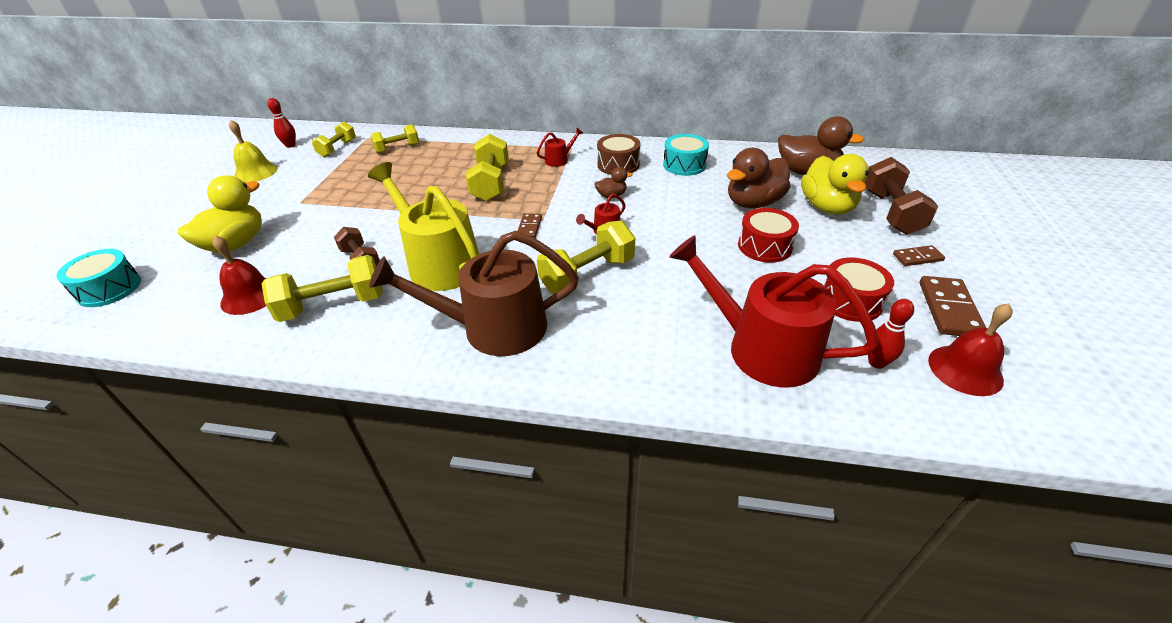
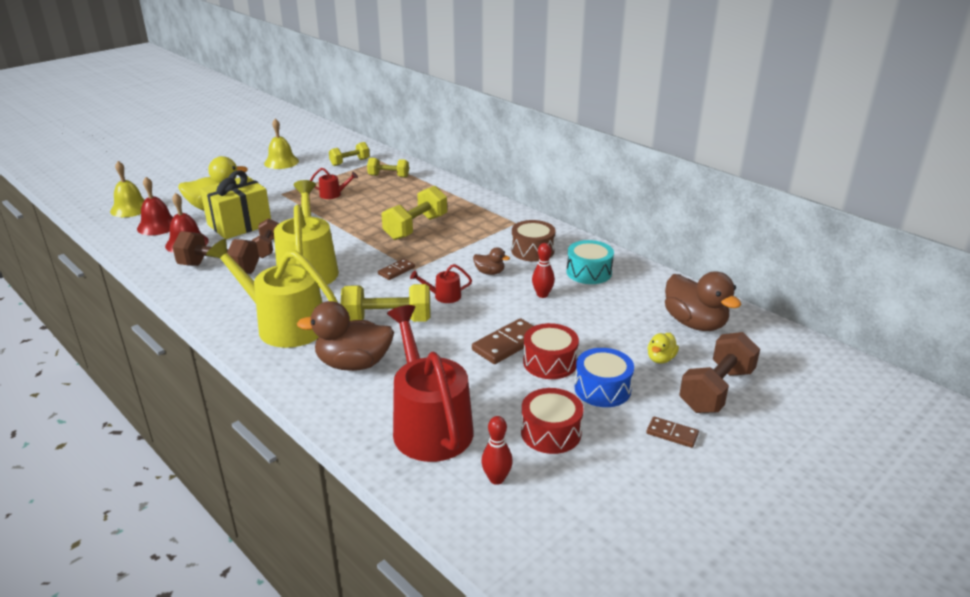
camera: 35 degrees right, 10 degrees down
turquoise drum [56,249,141,307] -> yellow bell [110,161,144,217]
yellow dumbbell [261,255,383,322] -> brown dumbbell [172,231,259,274]
red bowling pin [267,98,296,148] -> red bowling pin moved to [532,243,555,298]
brown watering can [369,231,578,356] -> yellow watering can [206,239,338,348]
red watering can [537,128,583,167] -> red watering can moved to [310,168,358,199]
brown duck [727,148,790,209] -> brown duck moved to [297,301,394,371]
yellow duck [801,154,869,215] -> yellow duck [648,333,679,364], size x0.49
brown domino [919,276,986,336] -> brown domino moved to [472,318,533,364]
red bell [928,303,1013,396] -> red bell moved to [137,177,173,235]
none -> yellow gift [200,170,271,239]
none -> blue drum [575,348,634,407]

